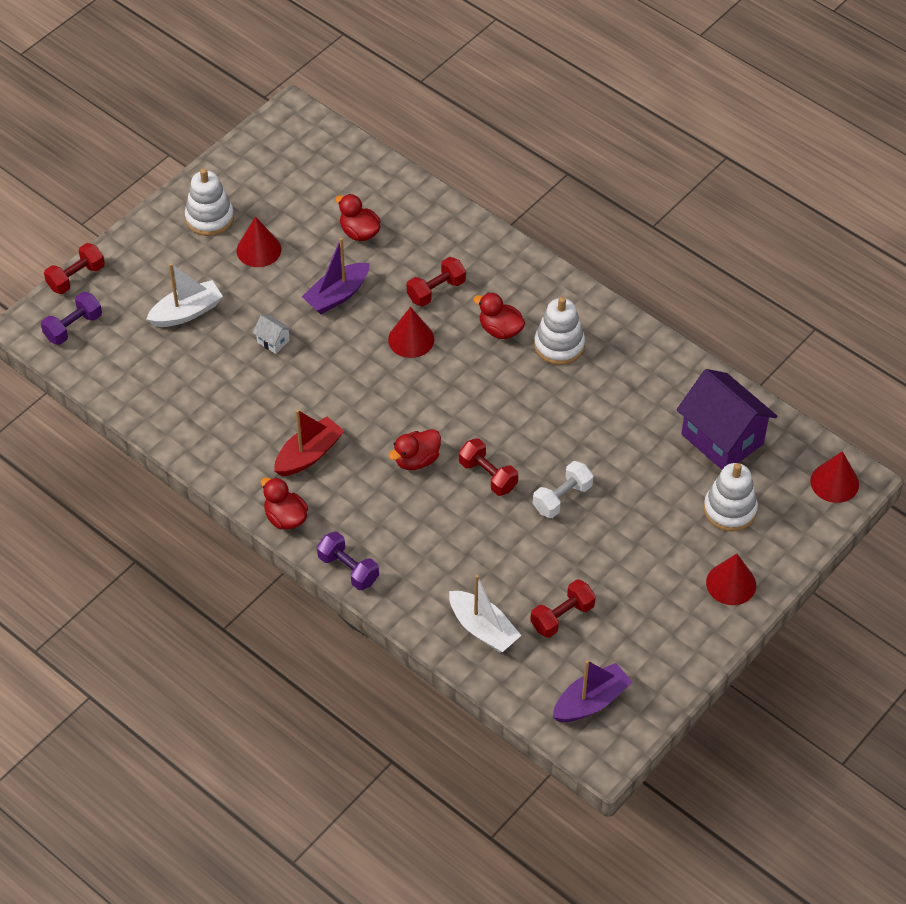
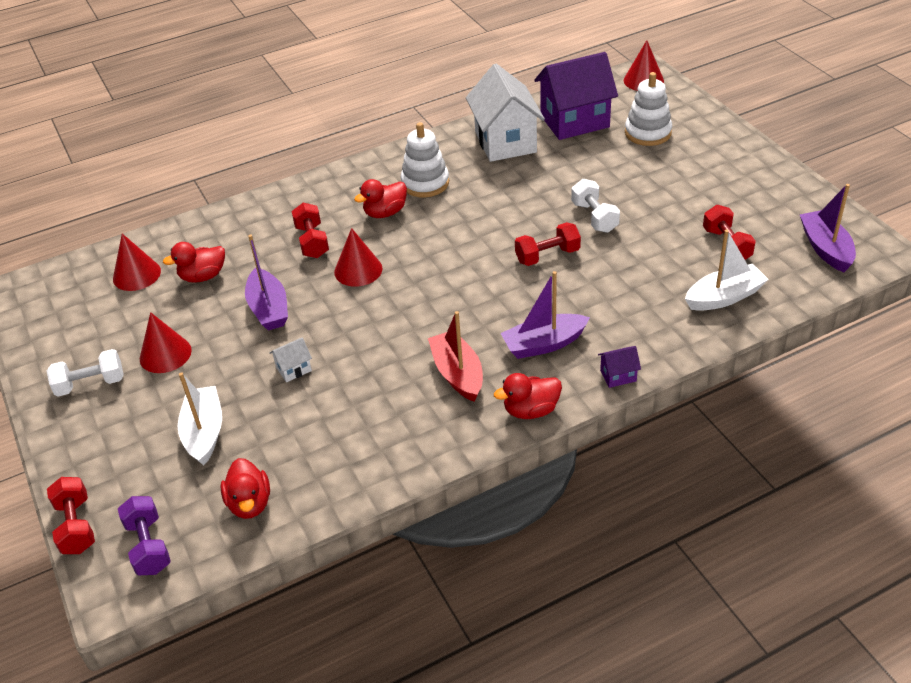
camera: 65 degrees left, 10 degrees down
white stacking toy [185,168,234,236] -> white dumbbell [47,349,124,396]
purple dumbbell [317,531,379,590] -> purple house [598,346,641,388]
red duck [389,429,441,470] -> red duck moved to [220,458,270,519]
red cone [706,554,756,605] -> red cone moved to [113,234,161,291]
none -> white house [466,64,545,162]
none -> purple boat [500,271,590,359]

